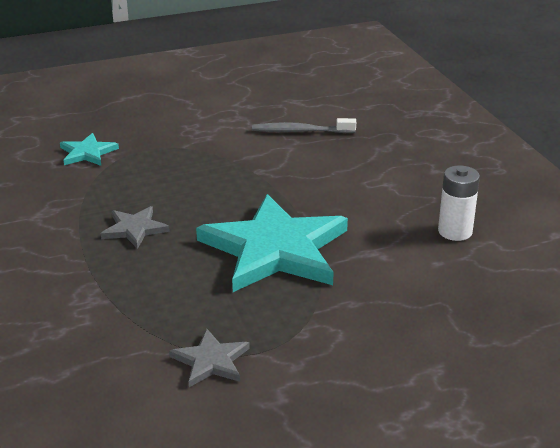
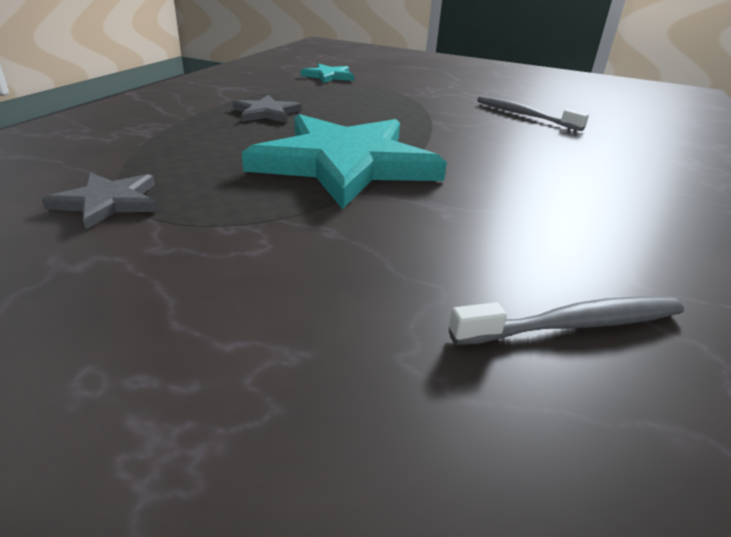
camera: 40 degrees right, 0 degrees up
white battery [438,165,480,241] -> none
none -> grey toothbrush [449,297,684,345]

